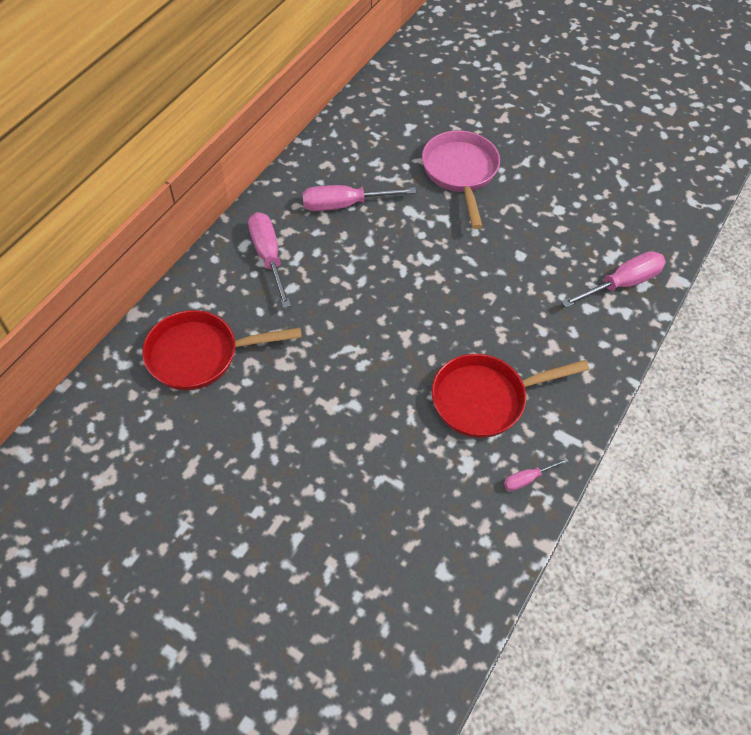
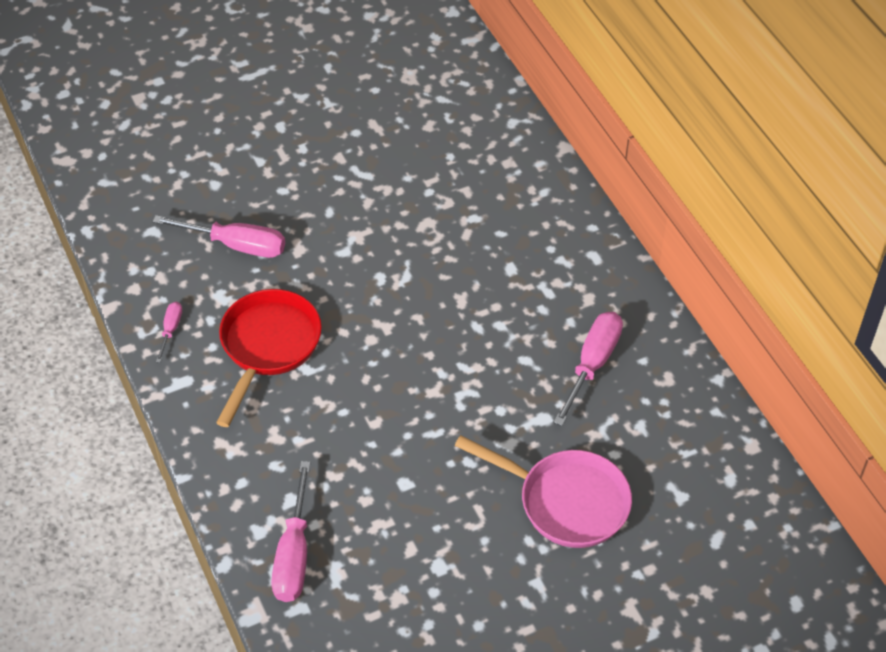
camera: 125 degrees right, 5 degrees down
red pan [142,310,302,391] -> none
pink screwdriver [248,212,291,308] -> pink screwdriver moved to [153,215,285,258]

